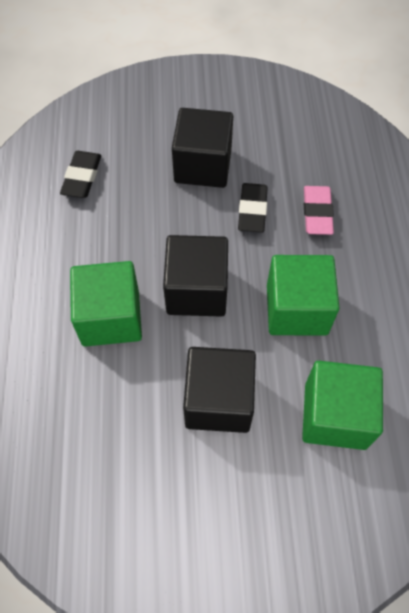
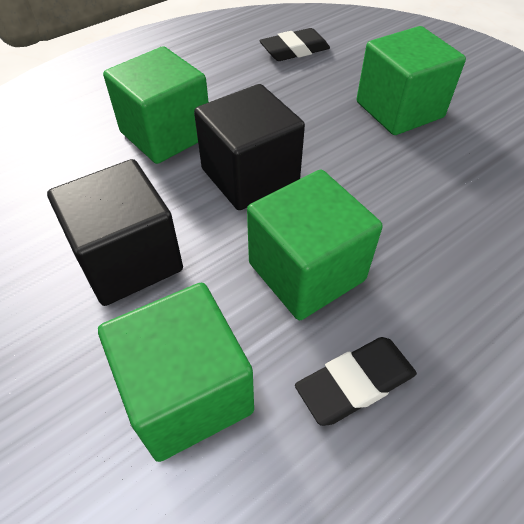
camera: 55 degrees right, 10 degrees down
black cube [172,108,233,188] -> green cube [357,26,466,135]
black eraser [238,183,268,233] -> black eraser moved to [295,337,417,426]
pink eraser [304,186,334,235] -> none

